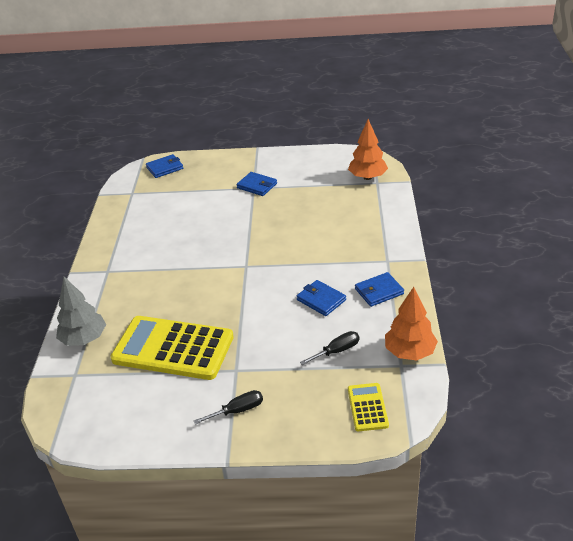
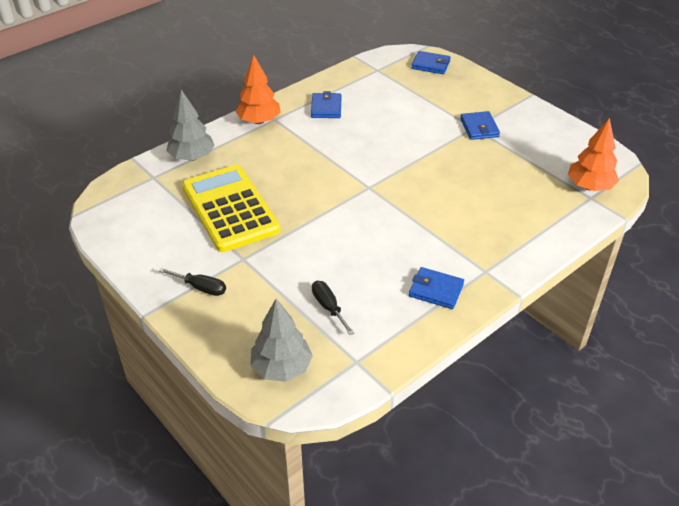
camera: 45 degrees right, 5 degrees up
blue wallet [297,280,346,316] -> blue wallet moved to [311,91,341,118]
black screwdriver [300,331,359,365] -> black screwdriver turned 135 degrees counterclockwise [312,281,354,335]
yellow calculator [348,383,389,431] -> grey tree [250,299,313,382]
orange tree [385,287,438,360] -> orange tree moved to [235,54,281,124]

